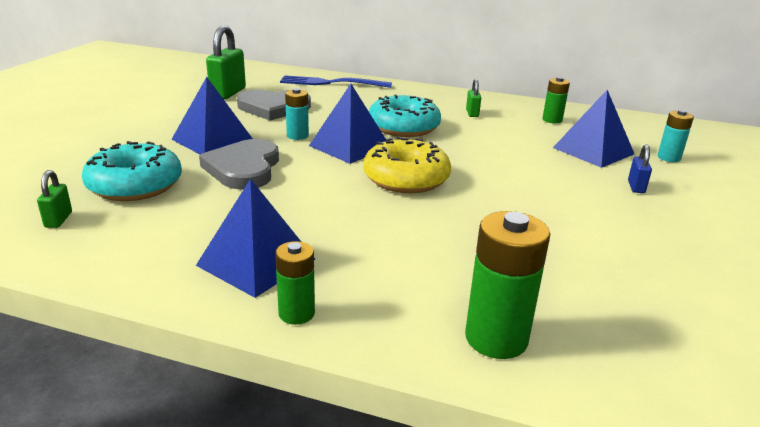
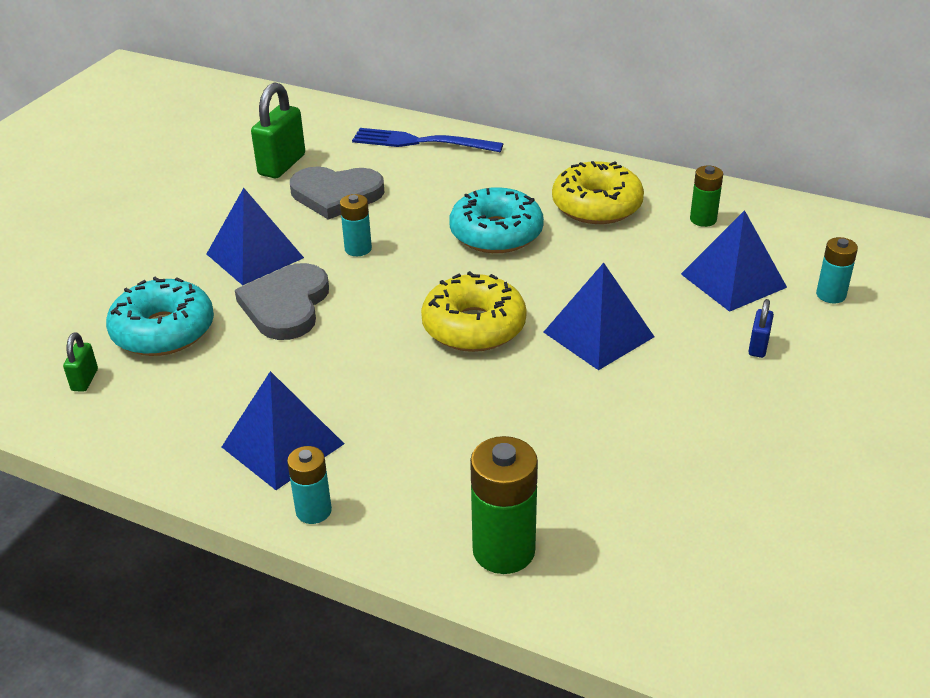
camera: 10 degrees right, 10 degrees up
green battery [275,241,315,325] -> turquoise battery [287,446,332,524]
blue pyramid [309,84,386,164] -> blue pyramid moved to [544,263,654,370]
green padlock [466,79,481,117] -> yellow donut [552,161,644,224]

